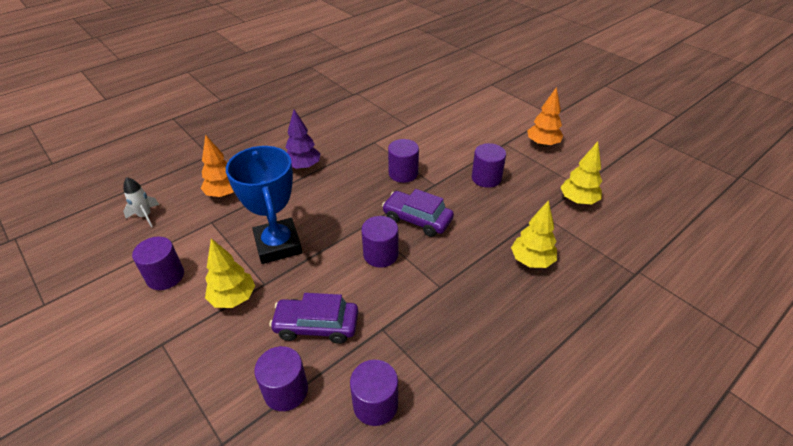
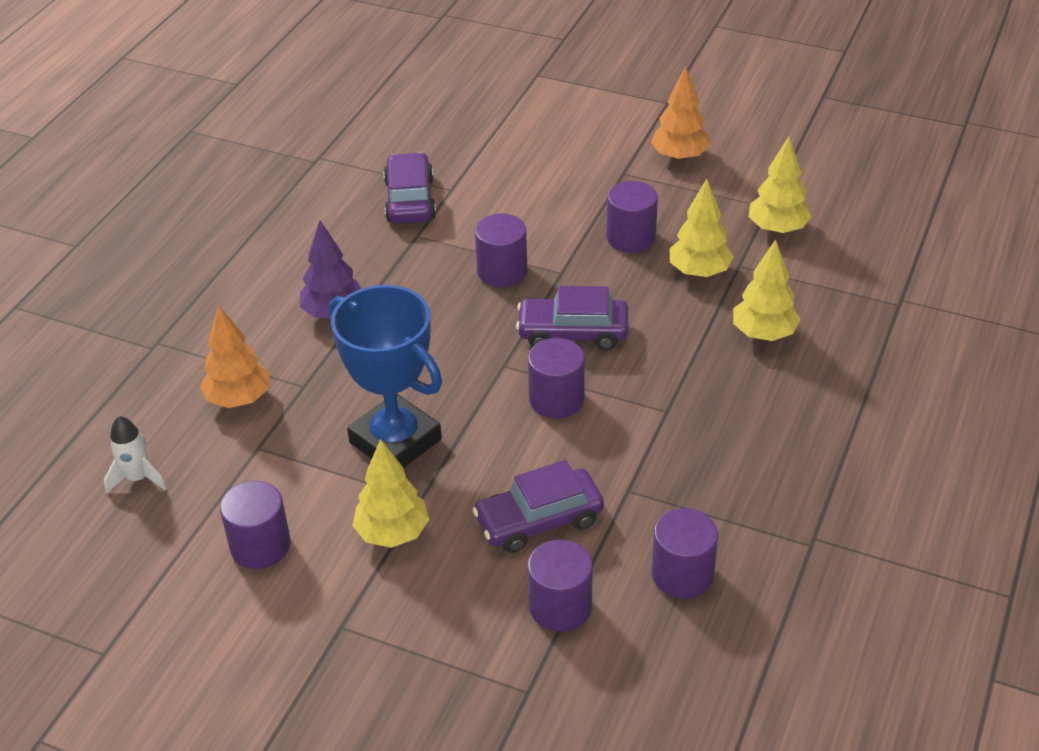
camera: 25 degrees left, 0 degrees up
none -> purple car [383,152,436,223]
none -> yellow tree [670,179,734,277]

